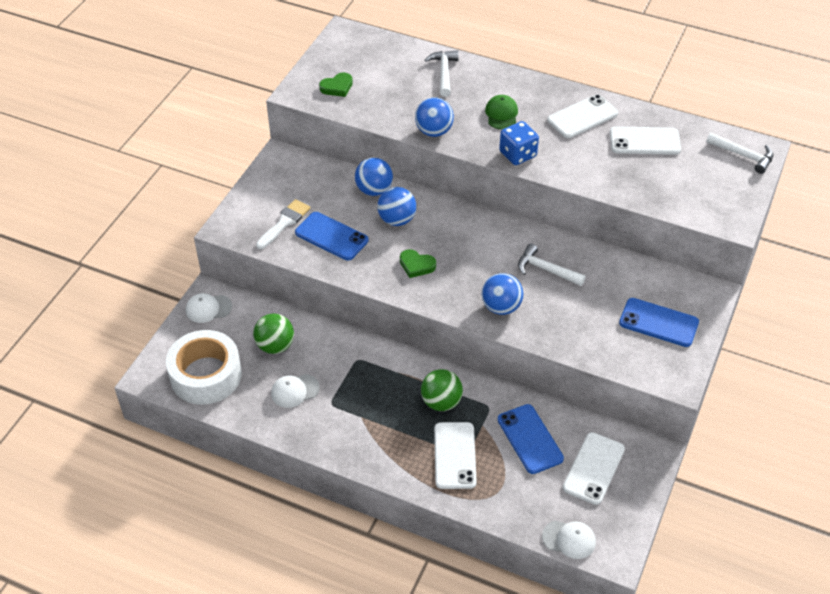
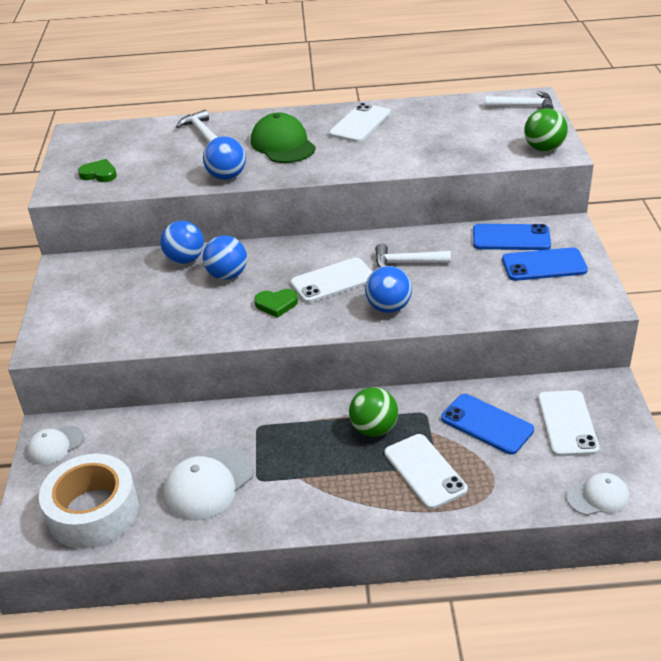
camera: 25 degrees left, 10 degrees down
green ball [253,313,294,354] -> green ball moved to [524,108,568,152]
white brush [256,199,311,249] -> none
white cap [271,374,320,408] -> white cap [163,447,254,520], size x1.63
blue phone [295,212,368,261] -> blue phone moved to [473,224,551,250]
green heart [319,72,353,97] -> green heart turned 105 degrees counterclockwise [78,159,117,182]
green cap [485,95,518,130] -> green cap [251,112,316,163], size x1.63
blue dice [499,121,539,165] -> none
white phone [610,126,681,155] -> white phone moved to [290,258,372,303]

